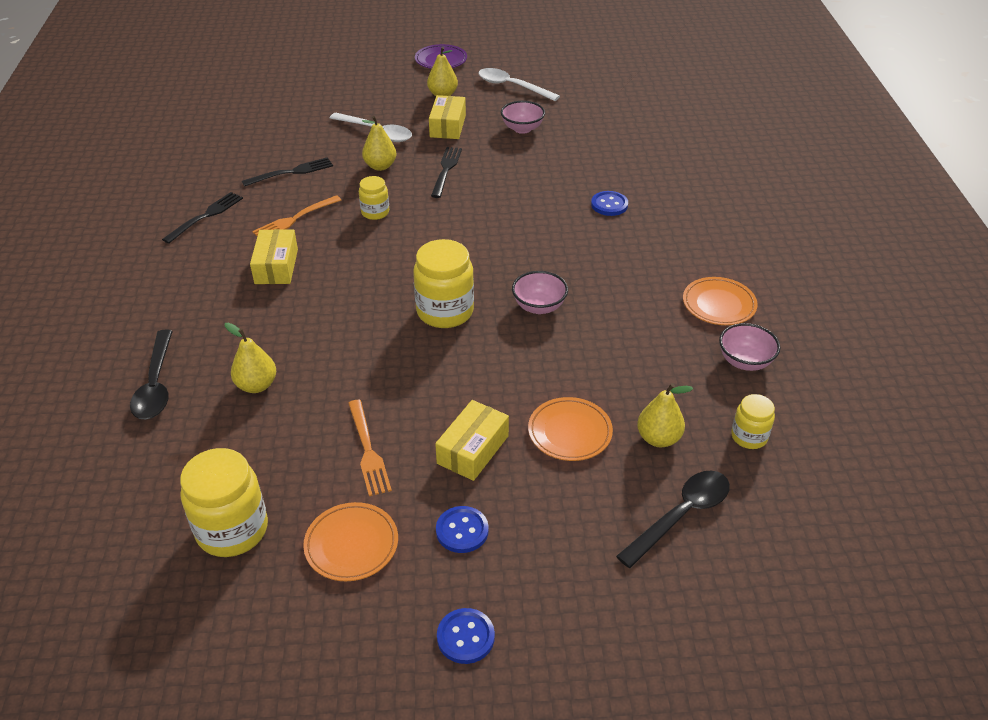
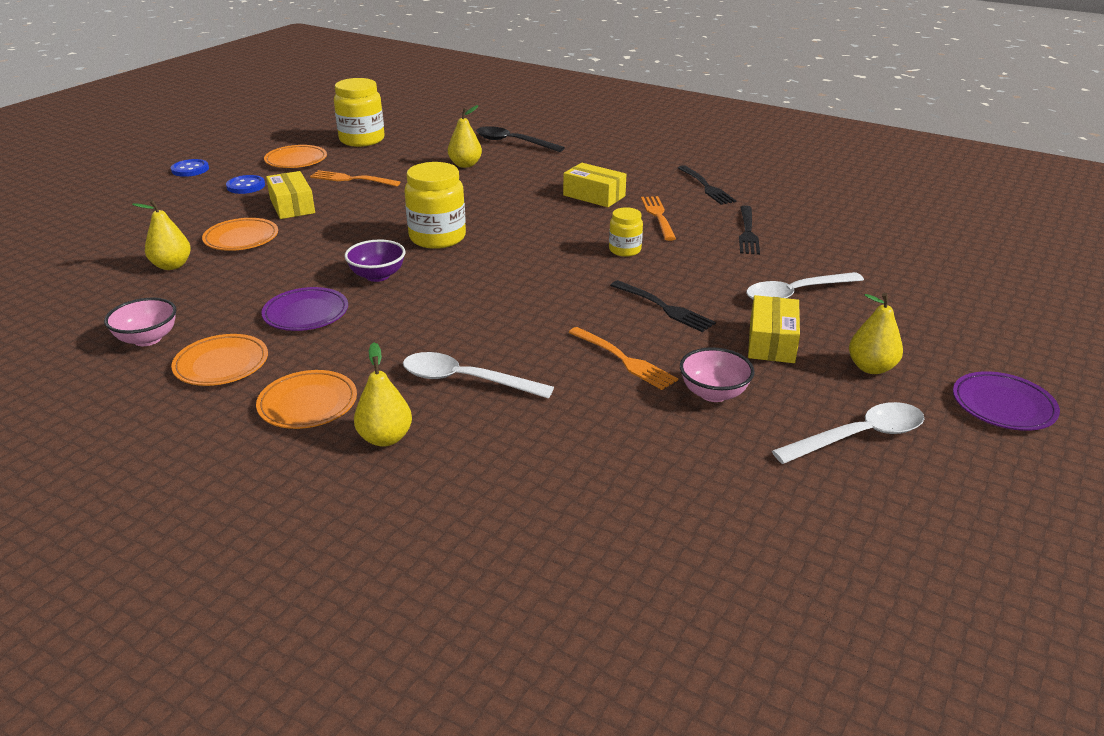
camera: 125 degrees right, 10 degrees down
yellow pear [362,116,396,171] -> yellow pear moved to [354,342,412,447]
yellow box [429,95,466,139] -> yellow box turned 60 degrees clockwise [748,295,800,363]
pink bowl [512,271,568,314] -> purple bowl [344,239,405,282]
blue button [591,191,628,216] -> white spoon [403,352,554,399]
black spoon [616,471,730,568] -> none
yellow jar [731,394,775,449] -> none
none -> orange plate [256,370,357,429]
none -> purple plate [261,287,348,331]
none -> orange fork [568,327,678,390]

